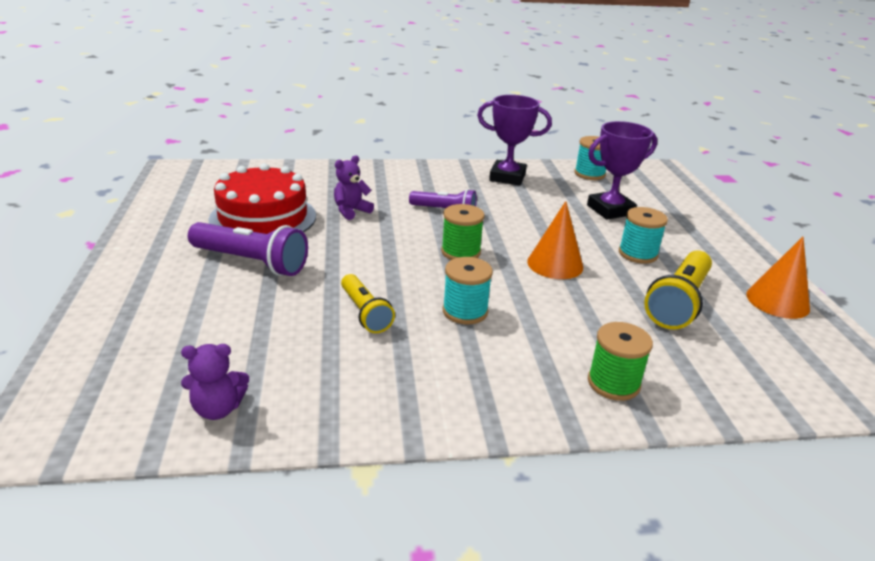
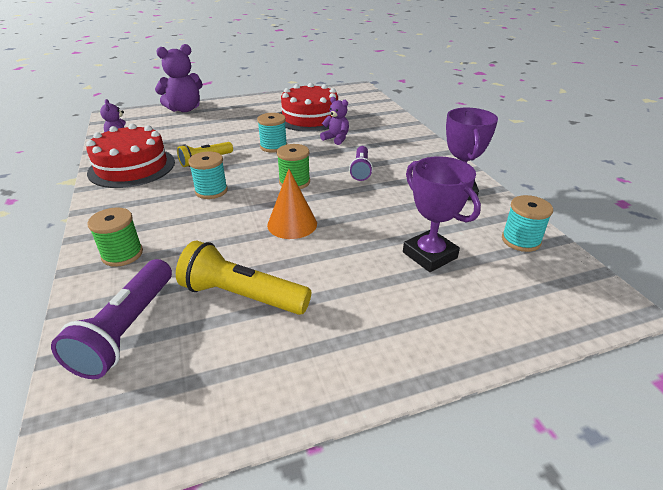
camera: 80 degrees right, 5 degrees up
purple flashlight [188,222,308,276] -> purple flashlight moved to [51,259,172,379]
turquoise spool [619,207,668,264] -> turquoise spool moved to [257,113,287,153]
orange cone [746,237,810,319] -> none
none -> red cake [86,124,175,188]
none -> purple teddy bear [155,44,203,112]

